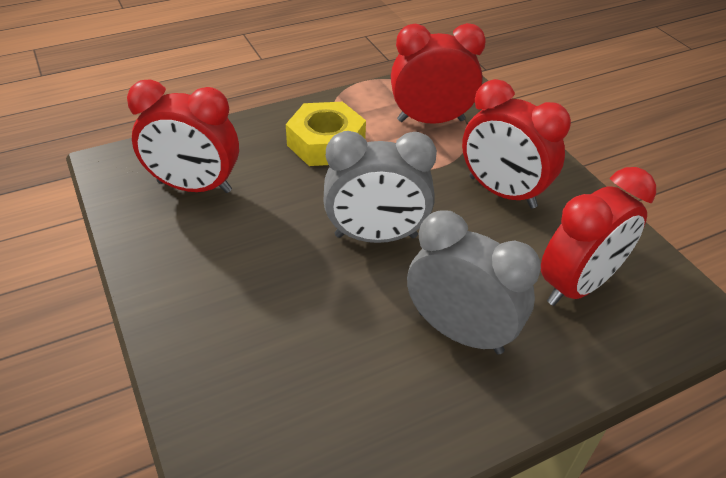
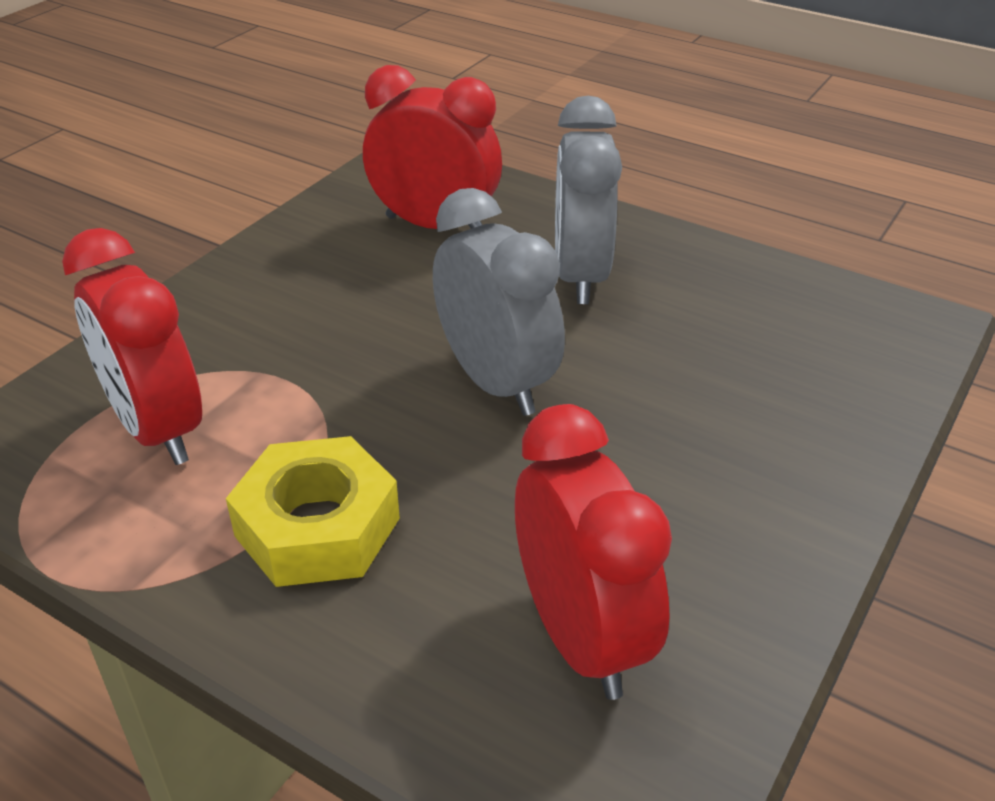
camera: 120 degrees left, 5 degrees down
red clock [462,79,571,208] -> none

